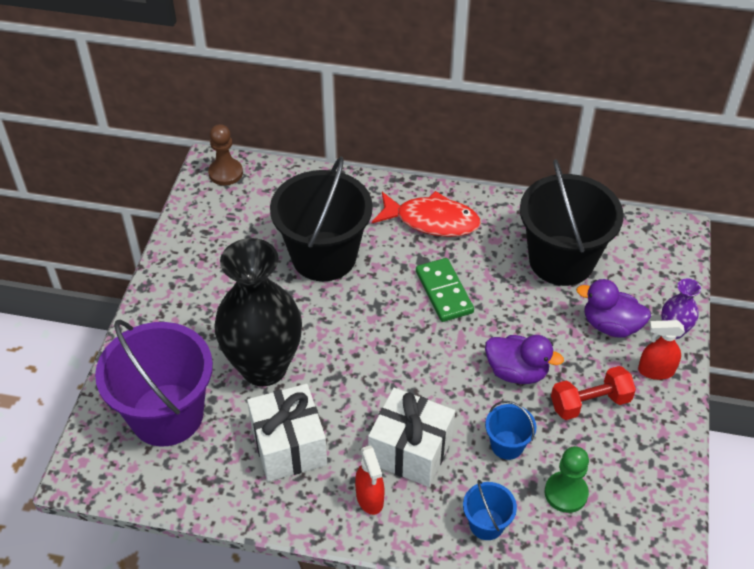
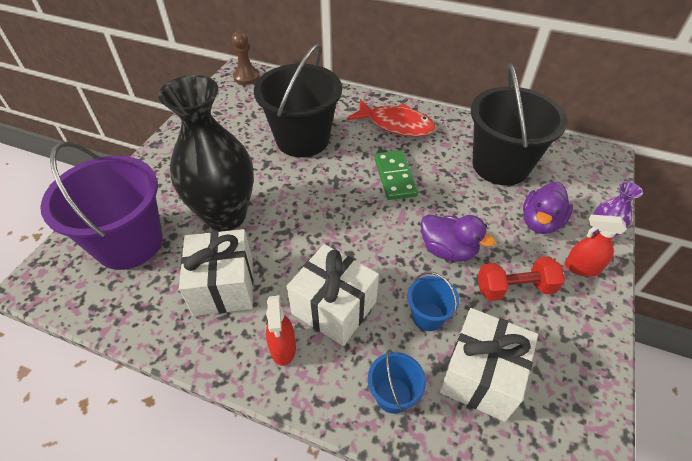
camera: 10 degrees right, 0 degrees up
green pawn [545,446,589,513] -> white gift [439,308,538,422]
purple duck [576,279,651,338] -> purple duck turned 90 degrees counterclockwise [523,182,573,234]

